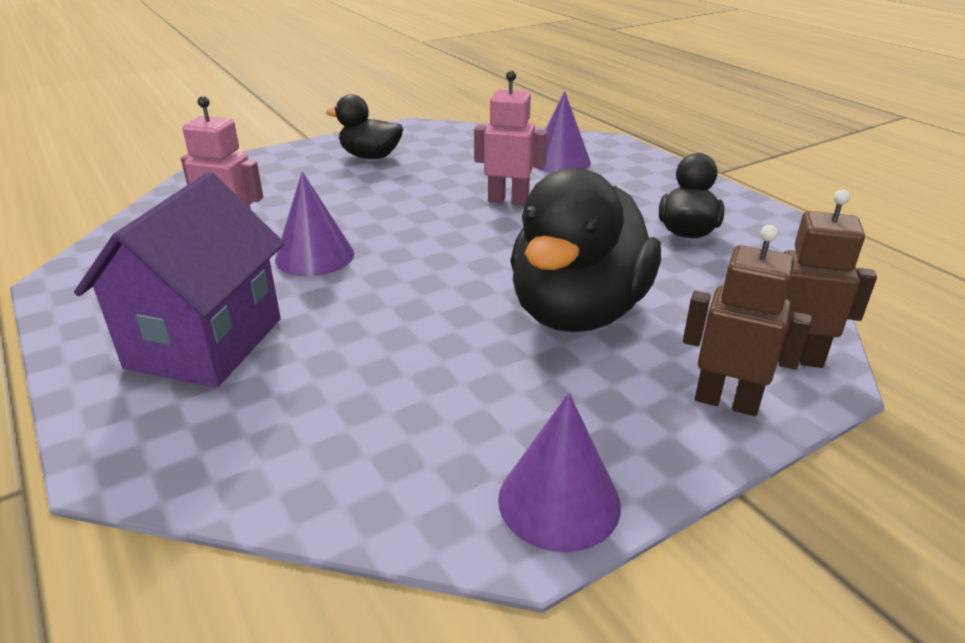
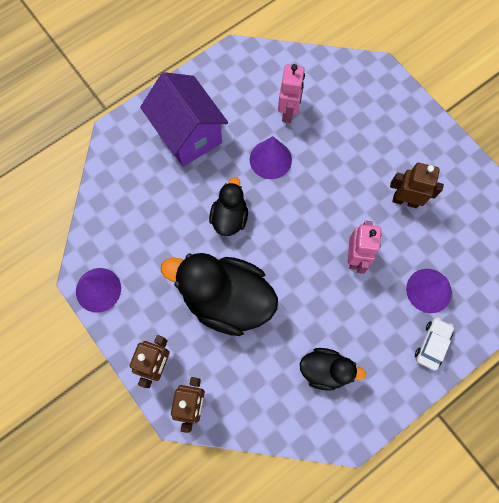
camera: 85 degrees right, 40 degrees up
purple house [74,172,284,388] -> purple house turned 45 degrees clockwise [140,72,228,167]
black duck [326,94,403,159] -> black duck moved to [209,177,248,236]
none -> brown robot [390,163,444,208]
none -> white car [415,317,454,371]

